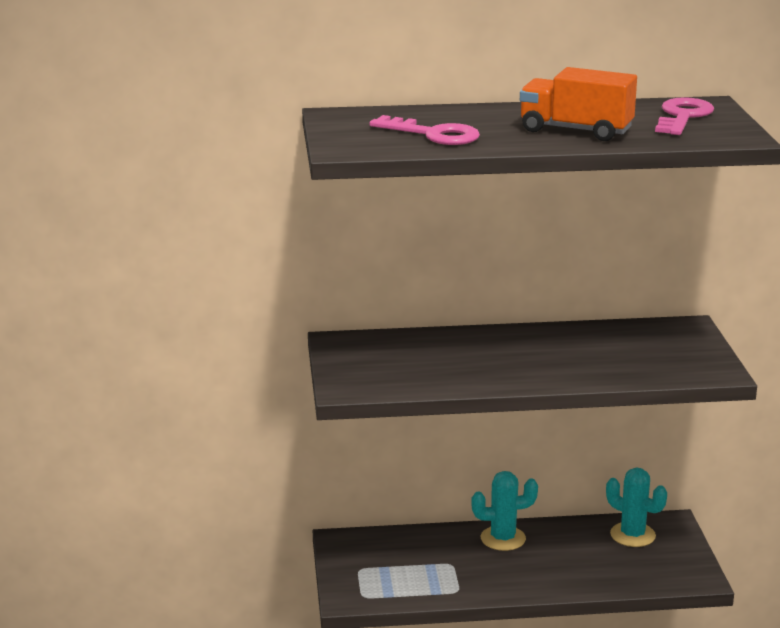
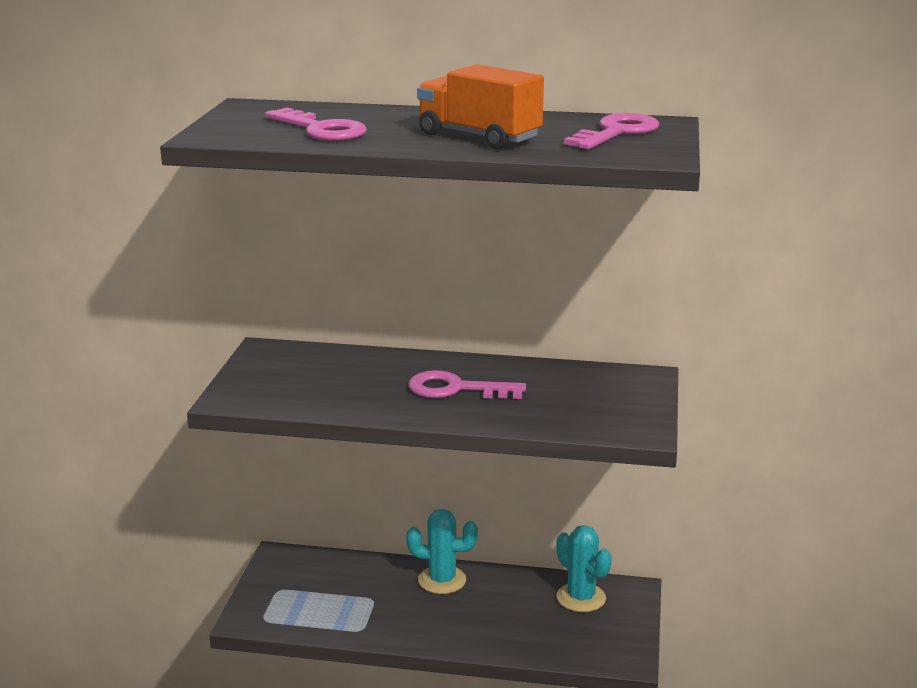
camera: 15 degrees right, 0 degrees up
none -> pink key [408,370,526,399]

